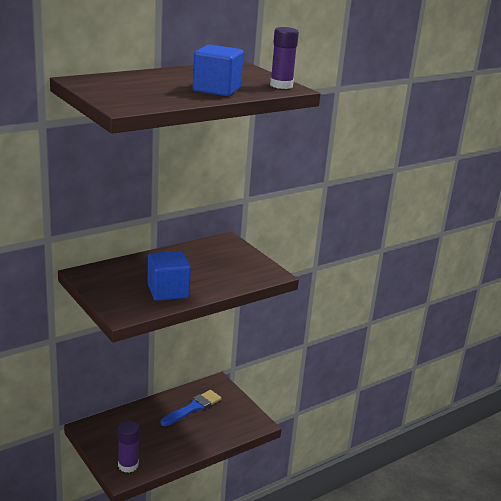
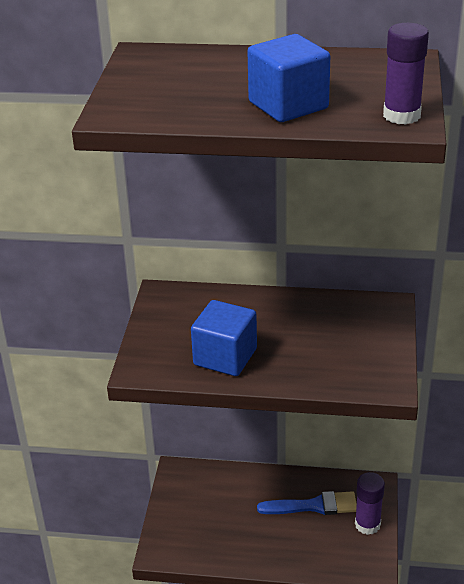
camera: 45 degrees right, 10 degrees up
purple glue stick [118,421,139,473] -> purple glue stick moved to [355,472,385,535]

